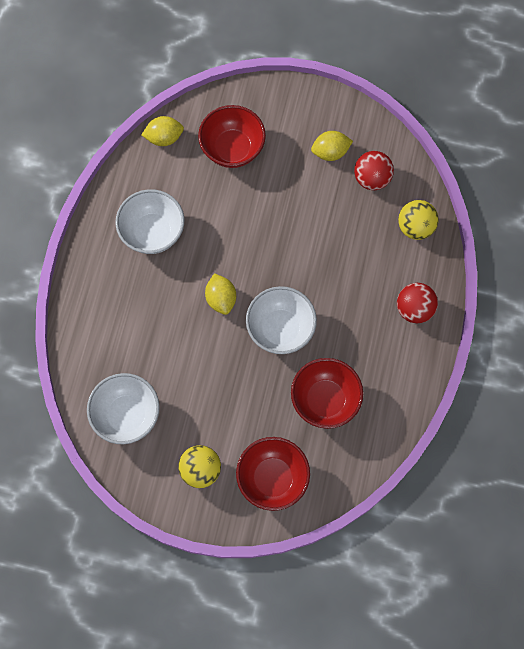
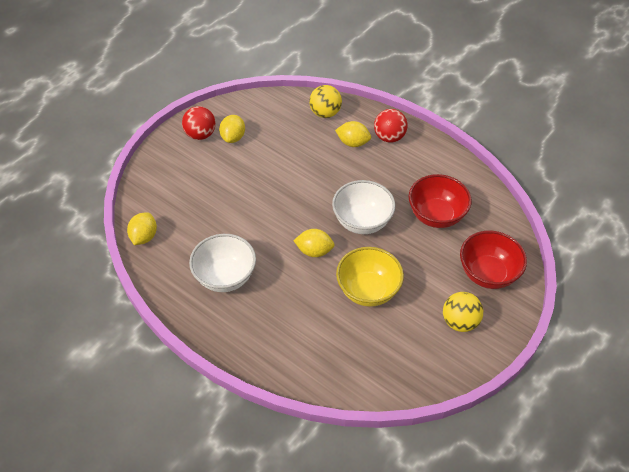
camera: 65 degrees left, 20 degrees down
white bowl [87,373,160,444] -> none
red bowl [198,105,266,168] -> none
red ball [354,151,394,190] -> red ball moved to [182,106,216,140]
none -> yellow lemon [335,121,371,147]
none -> yellow bowl [336,247,404,307]

